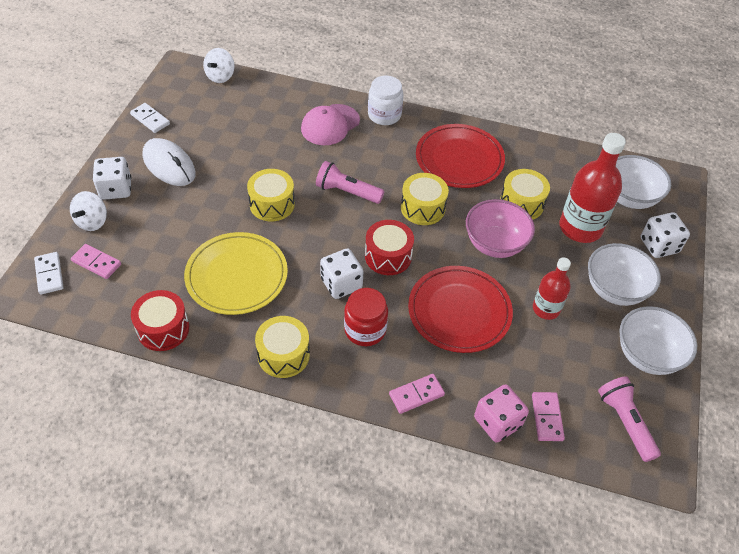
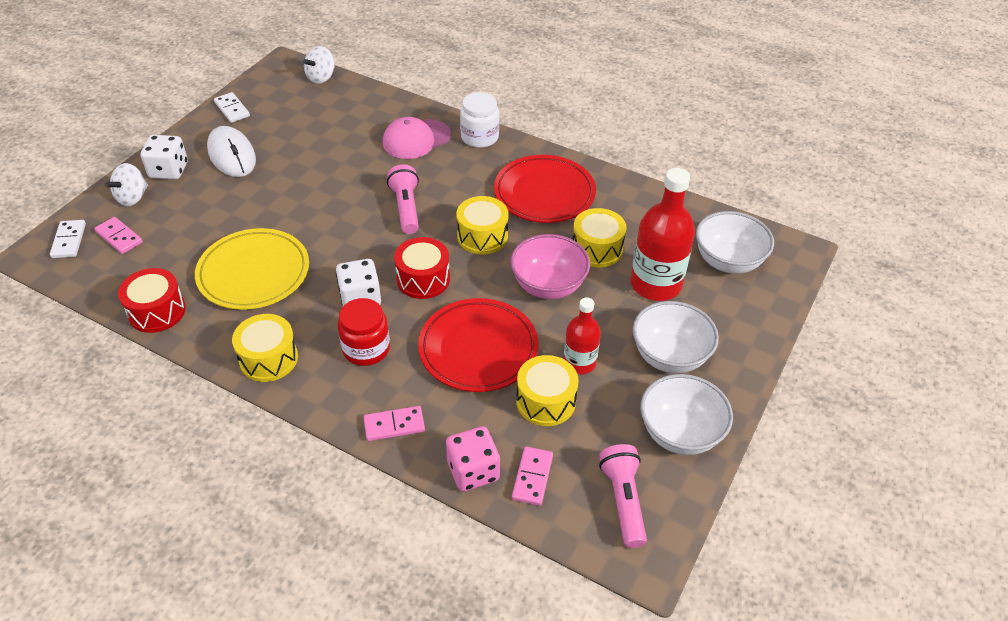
camera: 15 degrees right, 5 degrees down
yellow drum [247,169,295,222] -> yellow drum moved to [516,355,579,426]
pink flashlight [316,161,385,204] -> pink flashlight turned 45 degrees clockwise [387,164,419,234]
white dice [641,212,690,258] -> none

